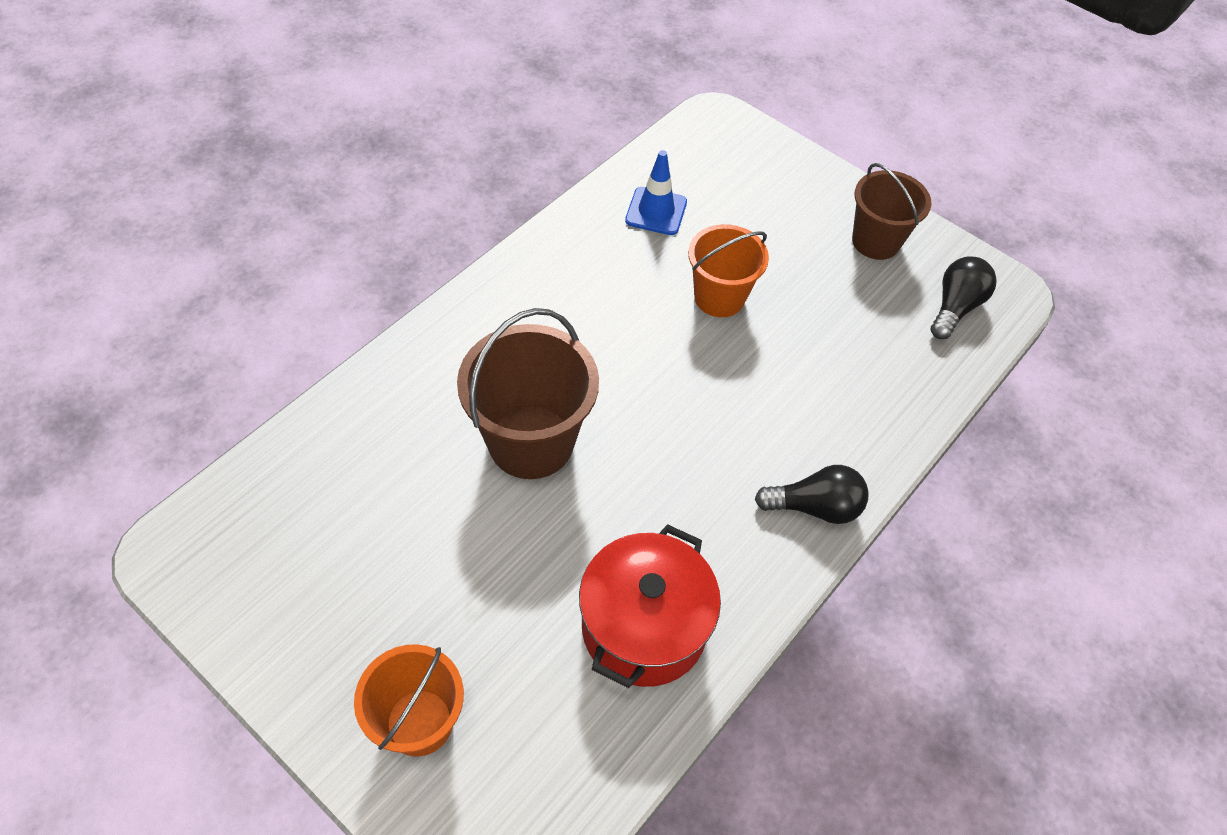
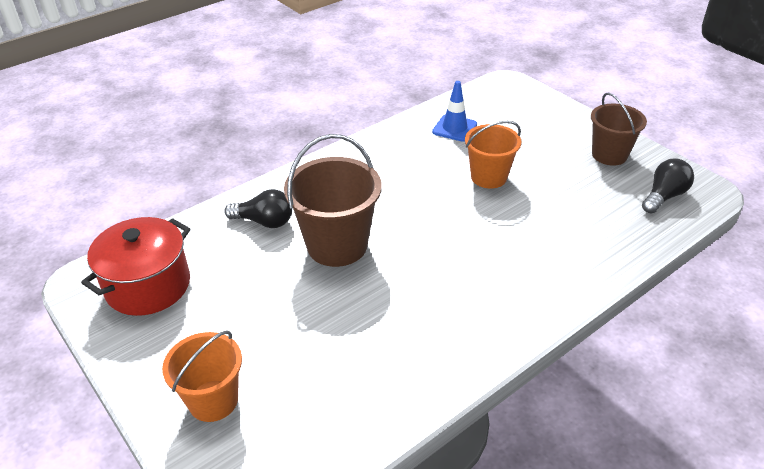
camera: 15 degrees right, 15 degrees down
red pot [579,524,721,688] -> red pot moved to [81,217,190,316]
black light bulb [755,465,869,524] -> black light bulb moved to [224,189,292,228]

